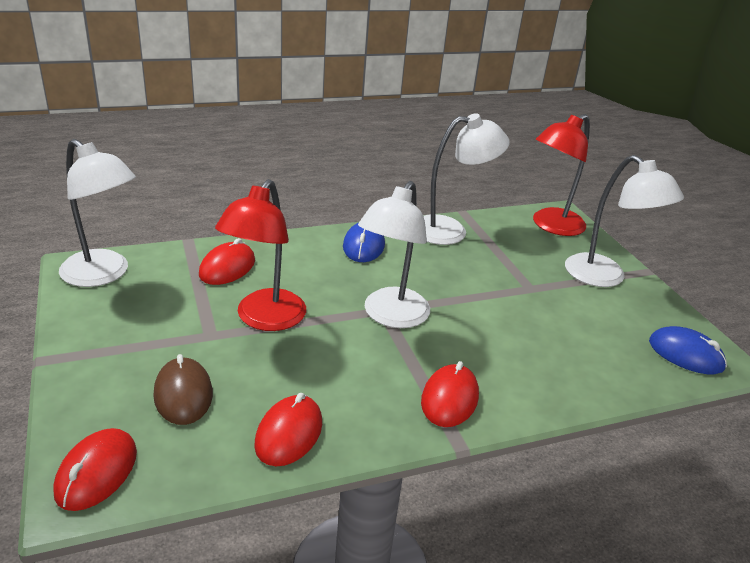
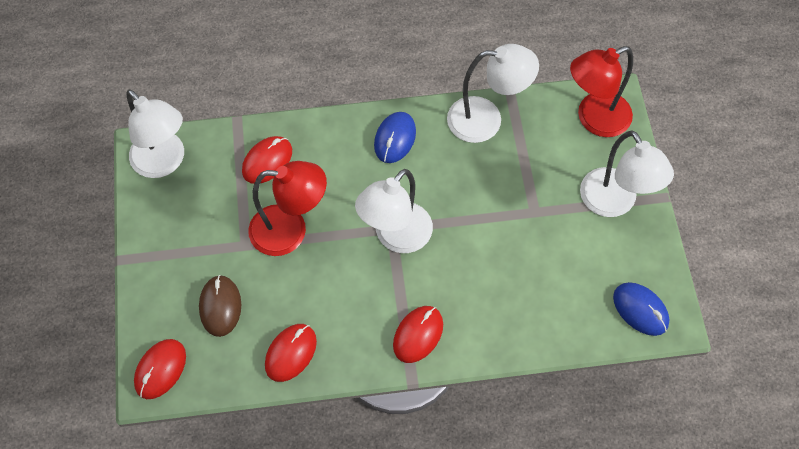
camera: 15 degrees right, 30 degrees up
red lamp [215,179,306,331] -> red lamp turned 120 degrees counterclockwise [248,161,327,256]

